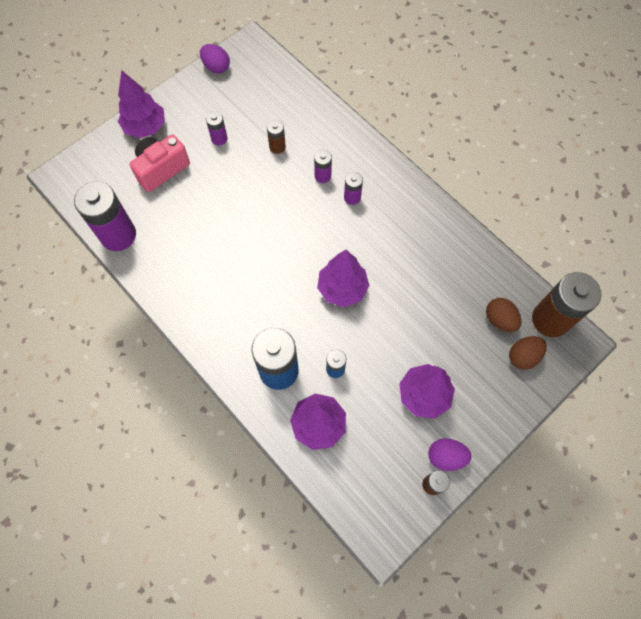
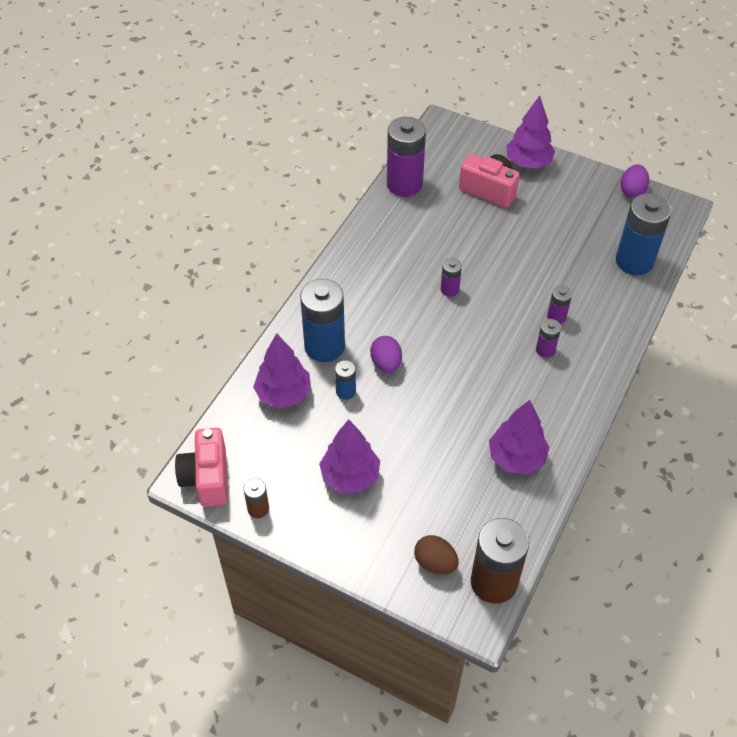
camera: 70 degrees right, 15 degrees down
purple battery [206,111,227,145] -> purple battery moved to [441,258,462,297]
brown battery [267,120,286,154] -> none
purple tree [317,250,369,307] -> purple tree moved to [489,400,549,474]
purple egg [428,438,472,471] -> purple egg moved to [370,336,402,373]
brown egg [486,298,521,332] -> none
none -> pink camera [175,428,228,507]
none -> blue battery [616,193,672,275]

